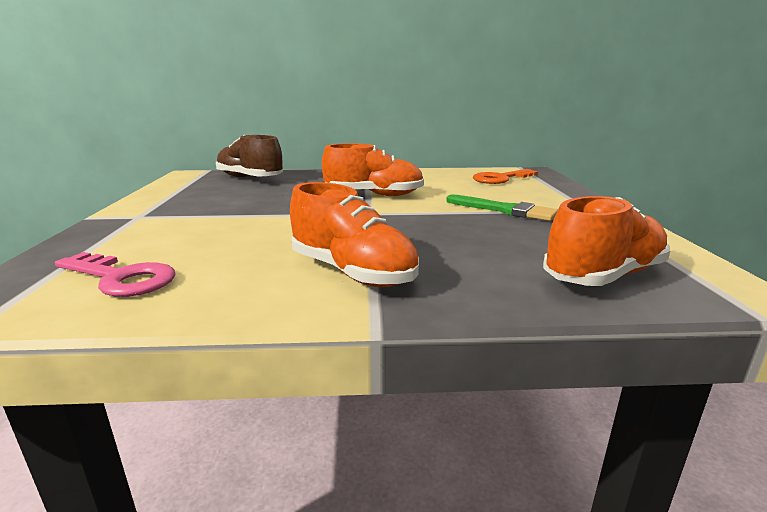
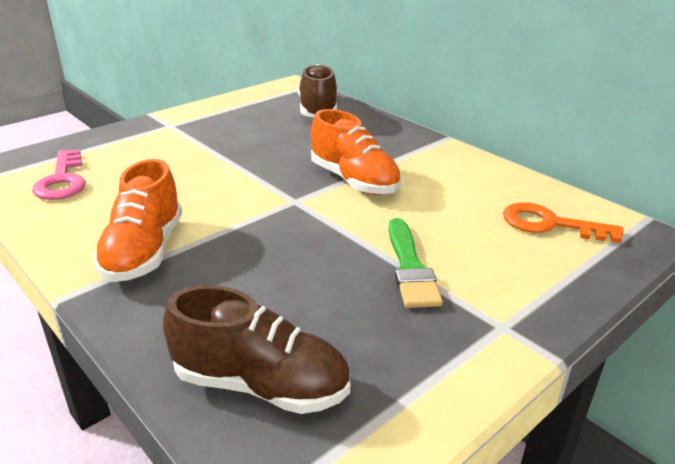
camera: 50 degrees right, 10 degrees up
orange shoe [543,196,670,286] -> brown shoe [163,285,350,414]

